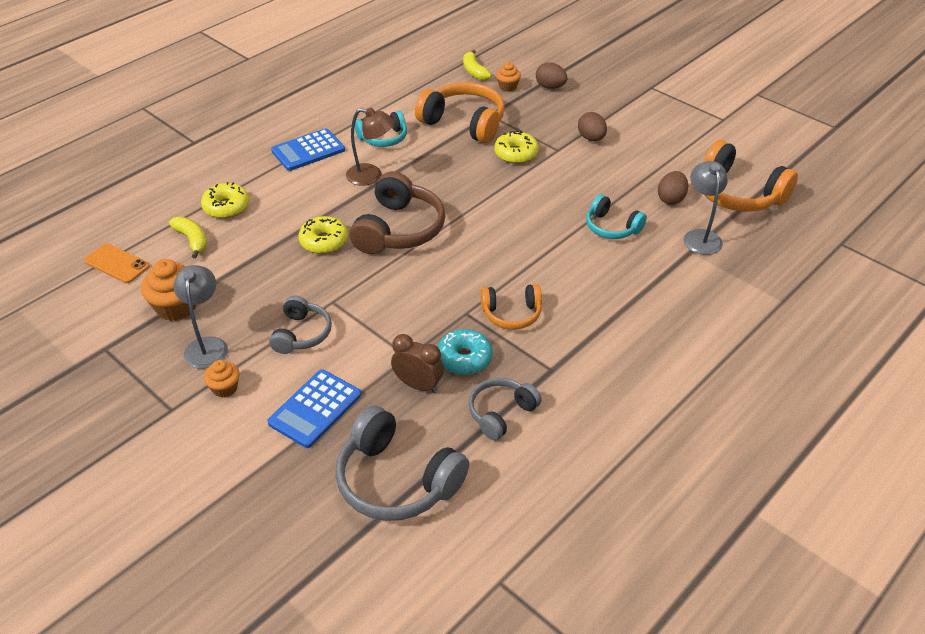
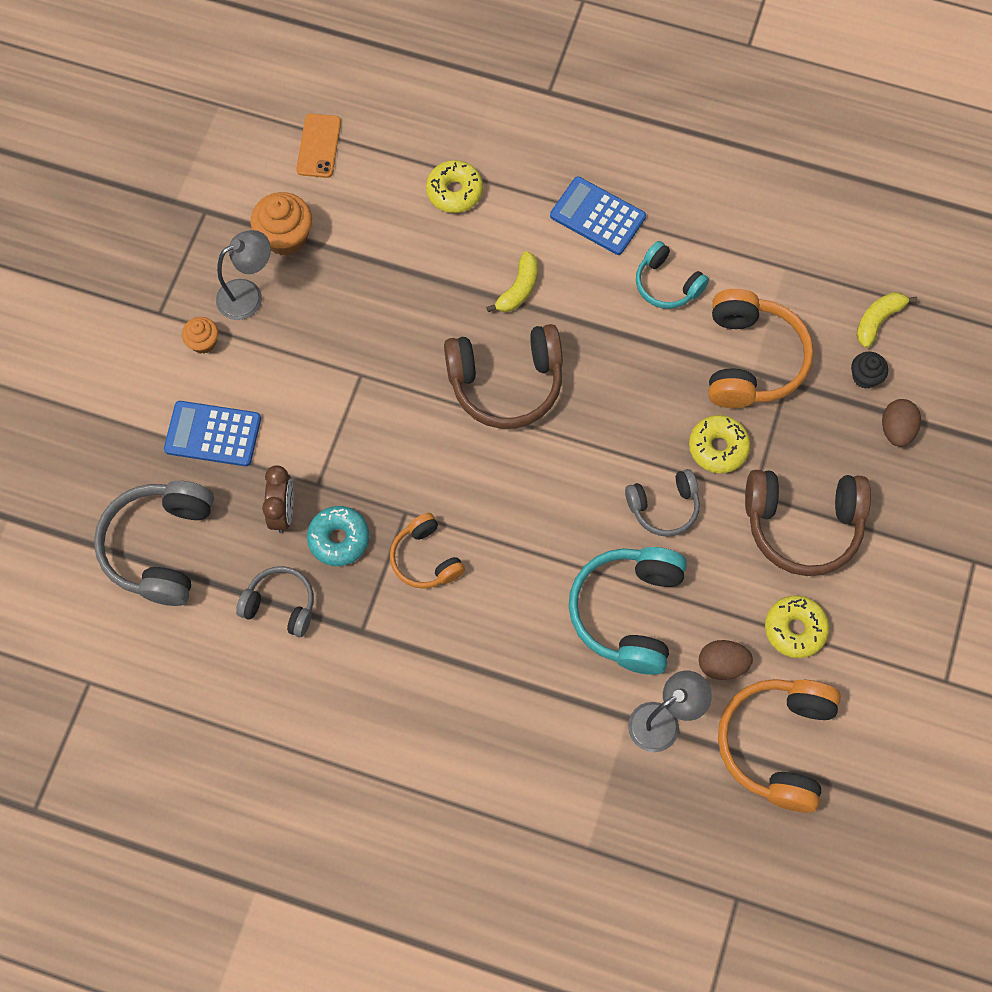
camera: 65 degrees right, 25 degrees up
yellow banana [169,217,207,258] -> yellow banana moved to [486,251,538,312]
grey headphones [269,295,332,354] -> grey headphones moved to [625,469,700,537]
yellow donut [299,216,348,254] -> yellow donut moved to [765,595,829,658]
brown lamp [346,108,395,186] -> none
orange cupcake [496,62,521,92] -> black cupcake [851,352,888,389]
brown egg [578,112,607,141] -> brown headphones [745,470,871,576]
turquoise headphones [586,194,647,239] -> turquoise headphones [569,547,687,675], size x1.69

